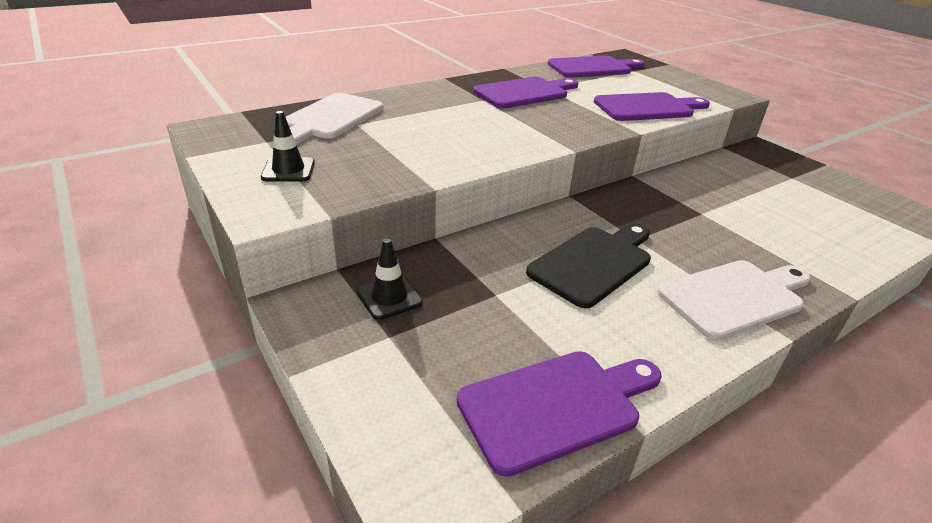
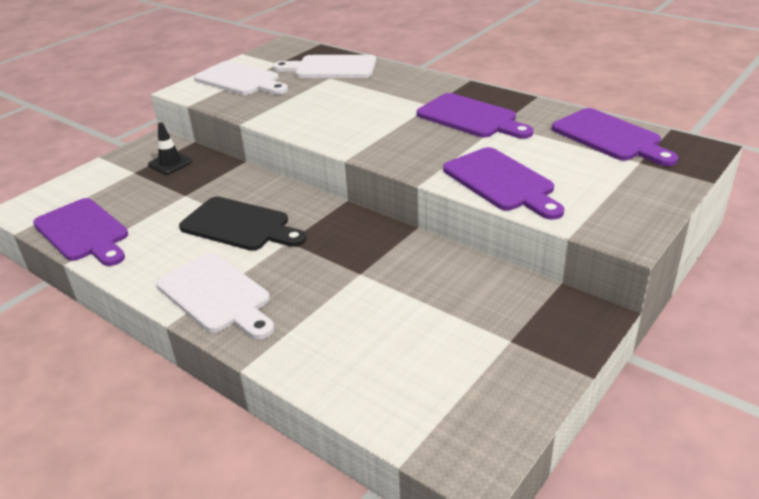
camera: 75 degrees right, 0 degrees up
black traffic cone [261,111,315,182] -> white cutting board [194,61,288,95]

